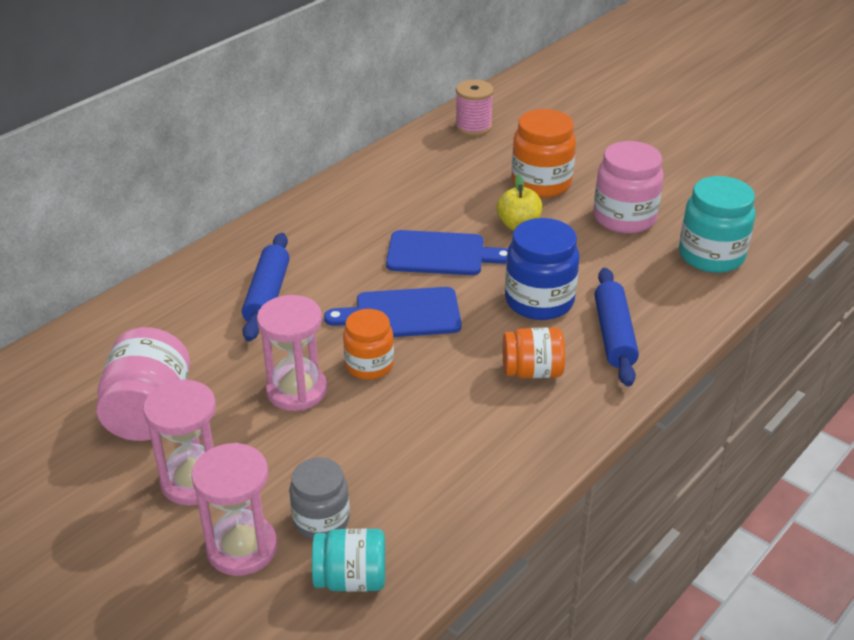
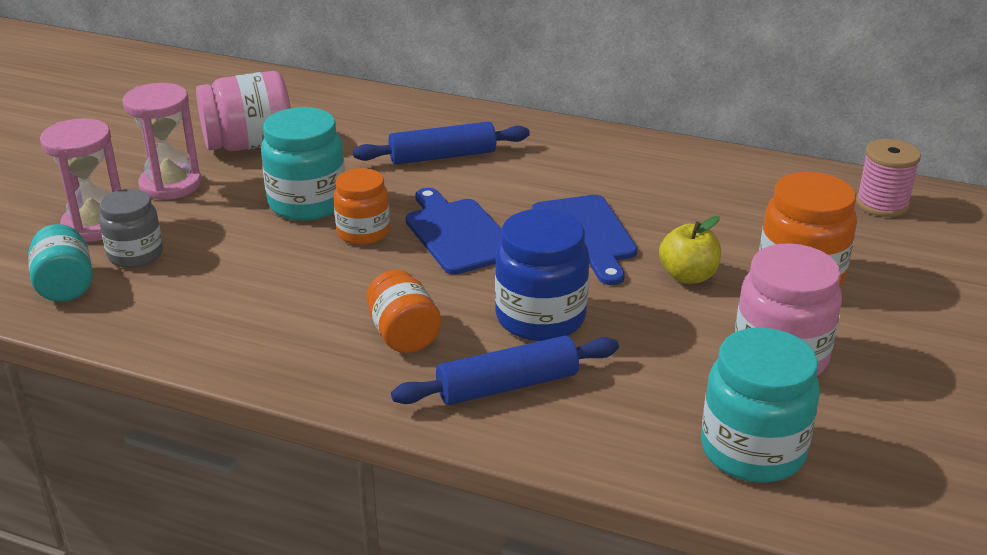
camera: 70 degrees right, 5 degrees down
pink hourglass [257,295,327,411] -> turquoise jar [261,107,345,221]

